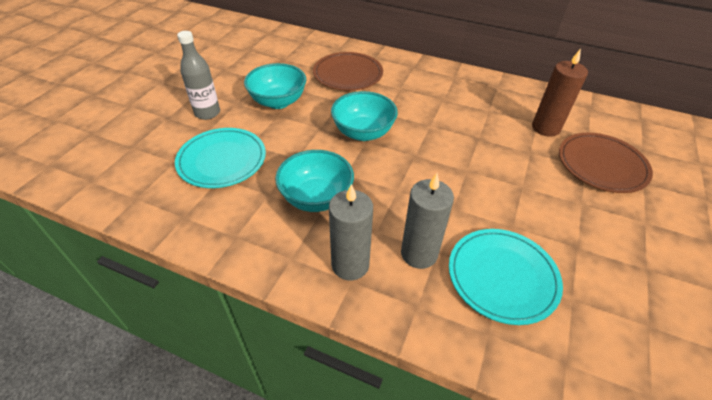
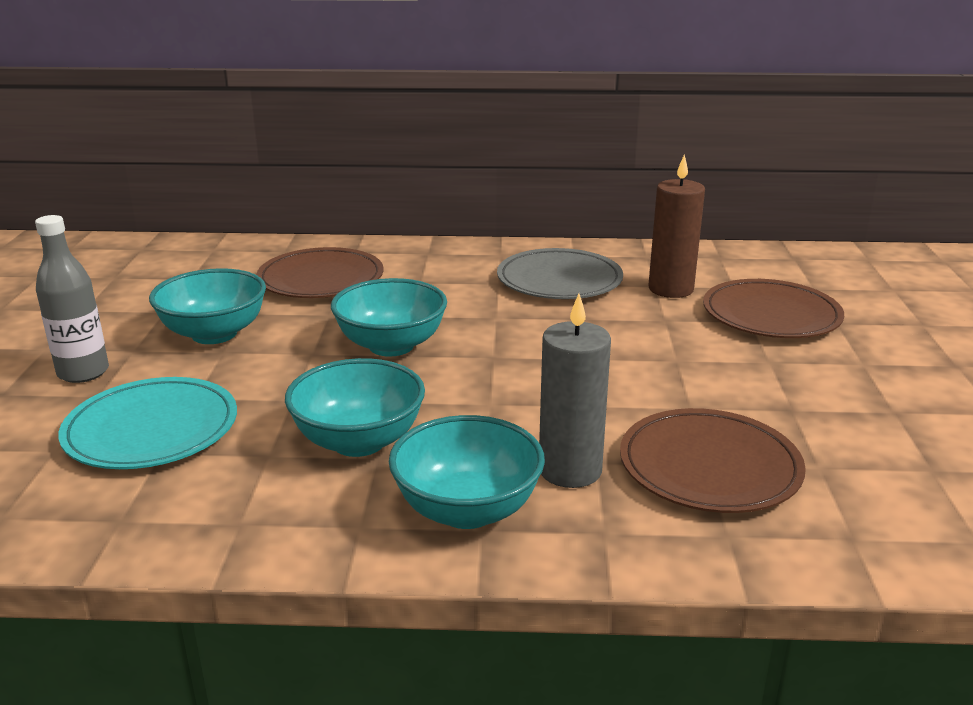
camera: 20 degrees left, 20 degrees down
grey candle [329,184,373,280] -> turquoise bowl [389,415,545,529]
turquoise plate [449,229,563,325] -> brown plate [620,408,806,513]
none -> grey plate [497,248,623,299]

